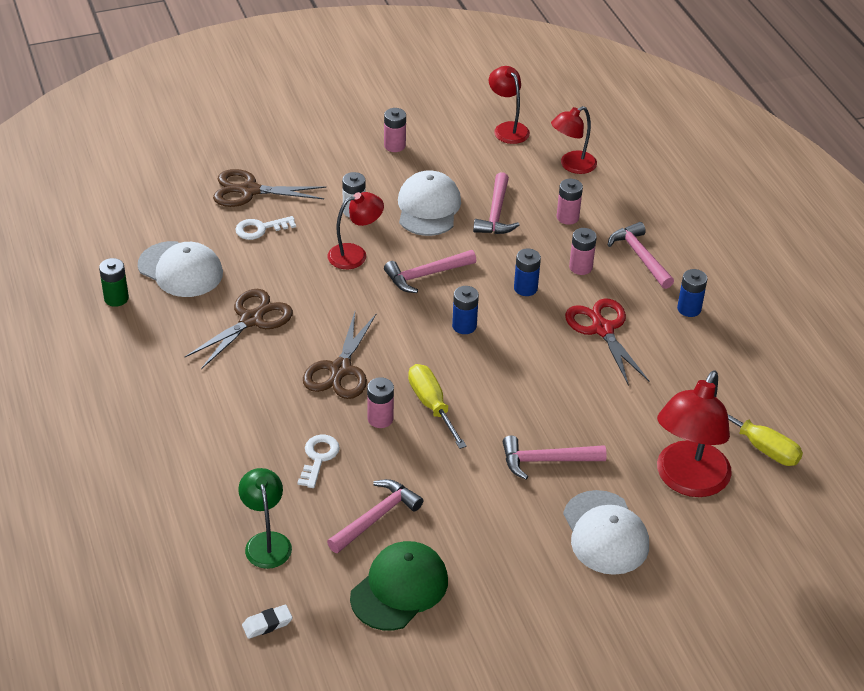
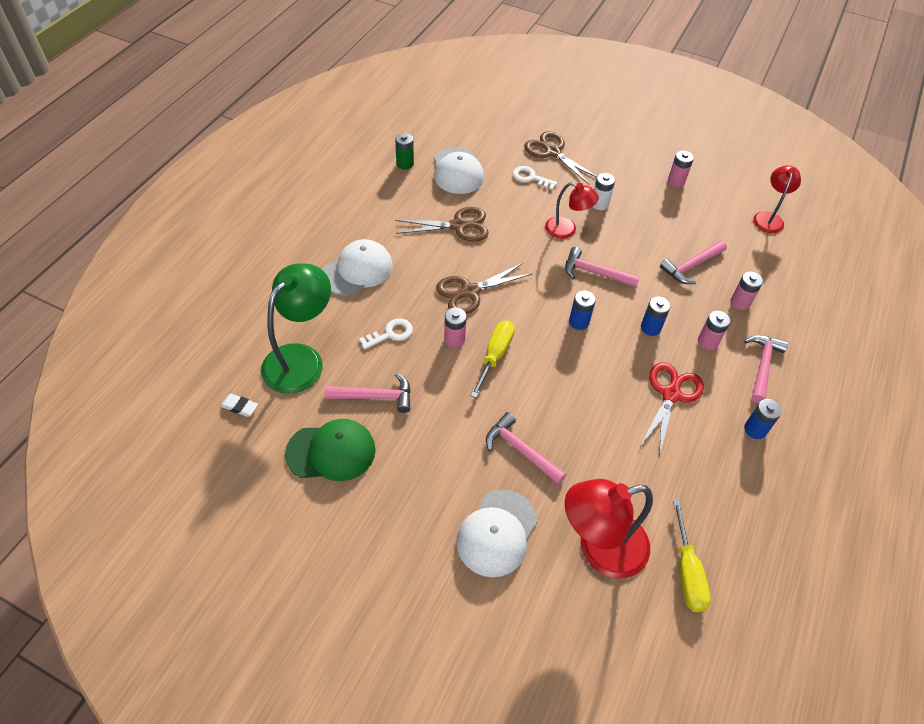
camera: 45 degrees right, 10 degrees up
green lamp [238,468,292,569] -> green lamp [261,263,331,394], size x1.69
white cap [398,170,461,236] -> white cap moved to [322,239,393,296]
red lamp [551,106,597,174] -> none

